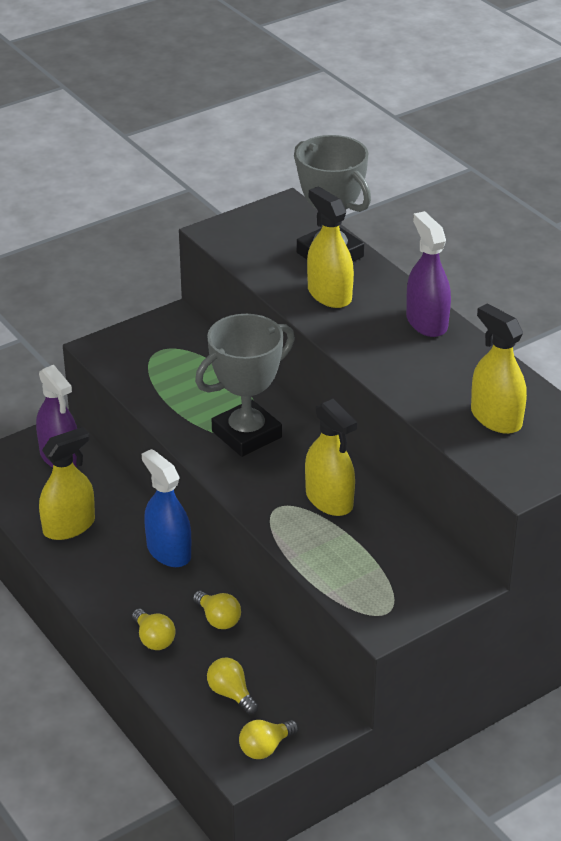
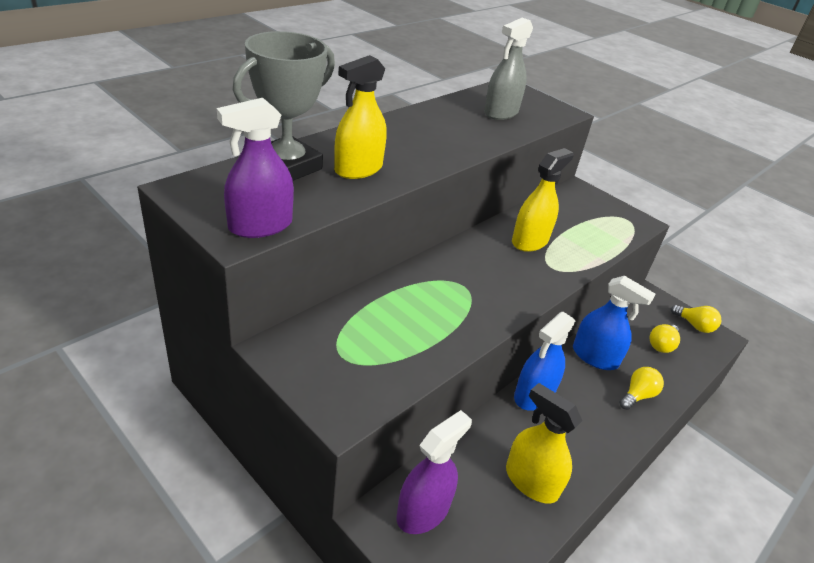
camera: 105 degrees left, 0 degrees up
yellow light bulb [193,591,241,629] -> blue spray bottle [573,276,655,370]
grey trophy [195,314,295,457] -> none
purple spray bottle [406,211,451,337] -> purple spray bottle moved to [217,98,294,238]
yellow spray bottle [471,303,527,434] -> grey spray bottle [484,18,533,120]

